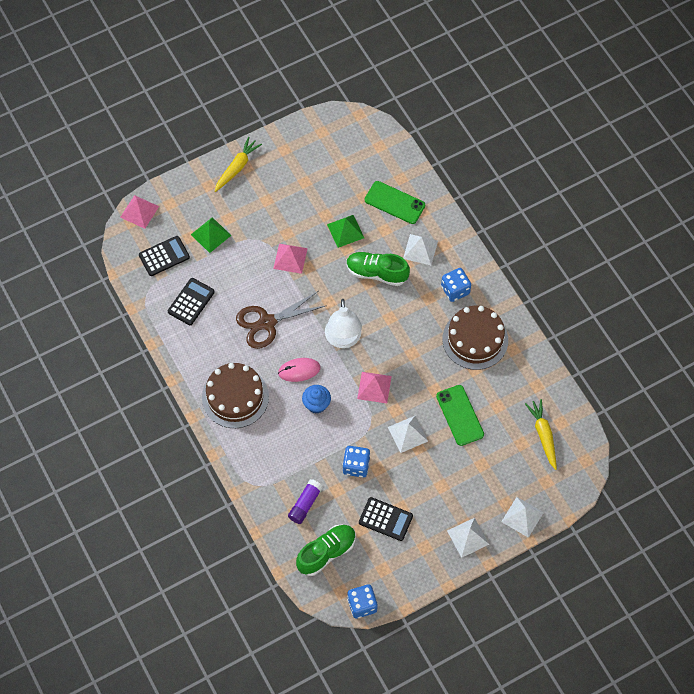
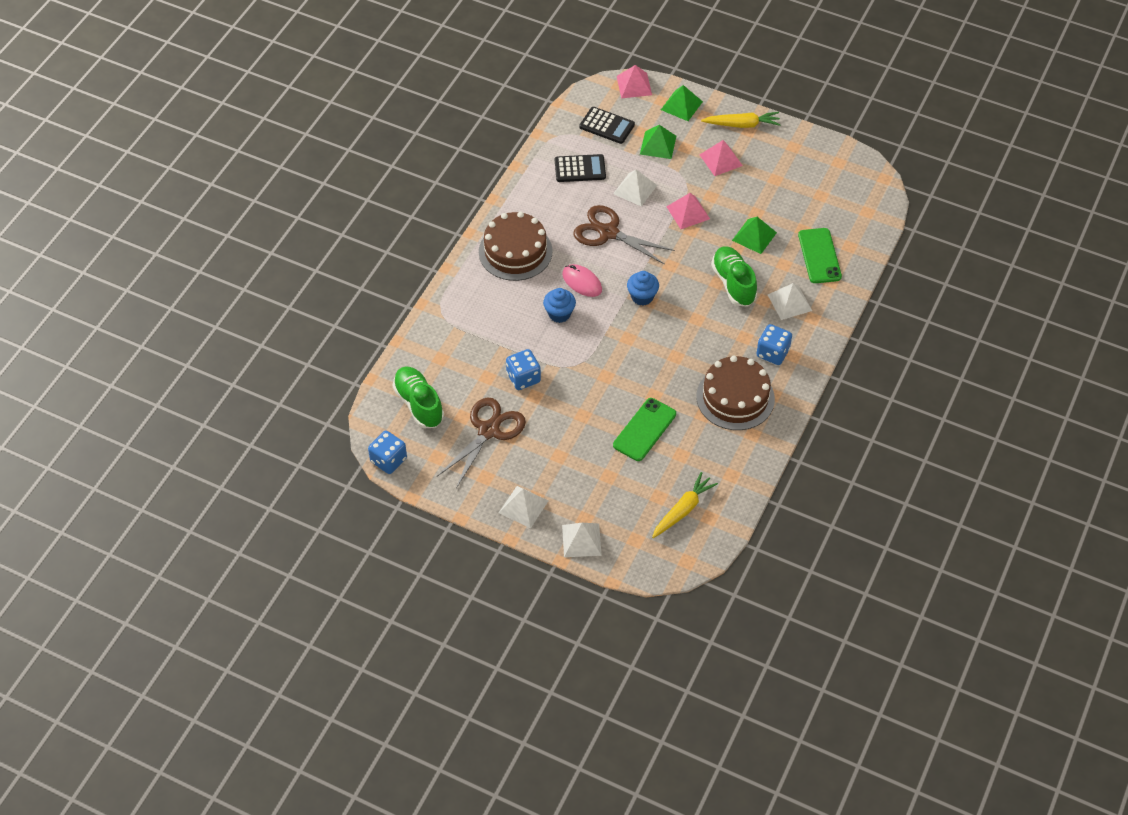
camera: 55 degrees right, 10 degrees down
purple glue stick [288,479,323,524] -> none
green shoe [296,525,356,576] -> green shoe turned 135 degrees counterclockwise [393,366,444,428]
white lamp [325,299,362,348] -> blue cupcake [627,271,659,306]
pink pyramid [357,372,392,403] -> pink pyramid moved to [700,140,743,176]
black calculator [359,497,413,541] -> brown scissors [437,398,526,488]
white pyramid [388,416,428,453] -> white pyramid moved to [613,169,657,207]
none -> green pyramid [661,85,703,121]

